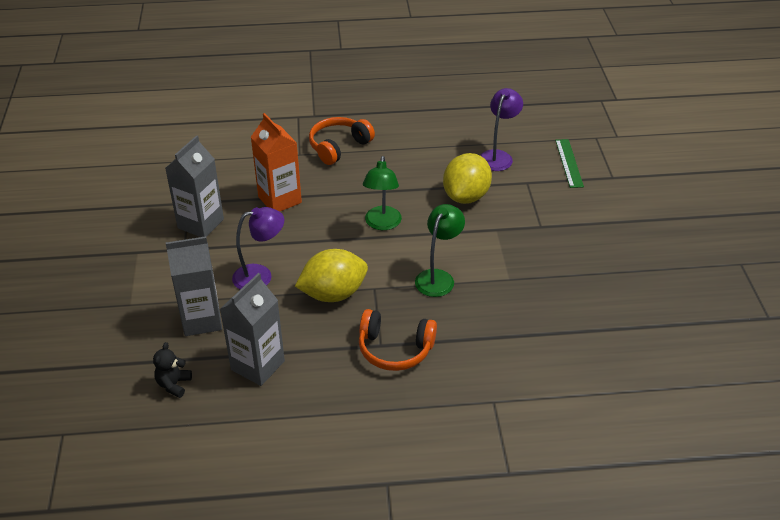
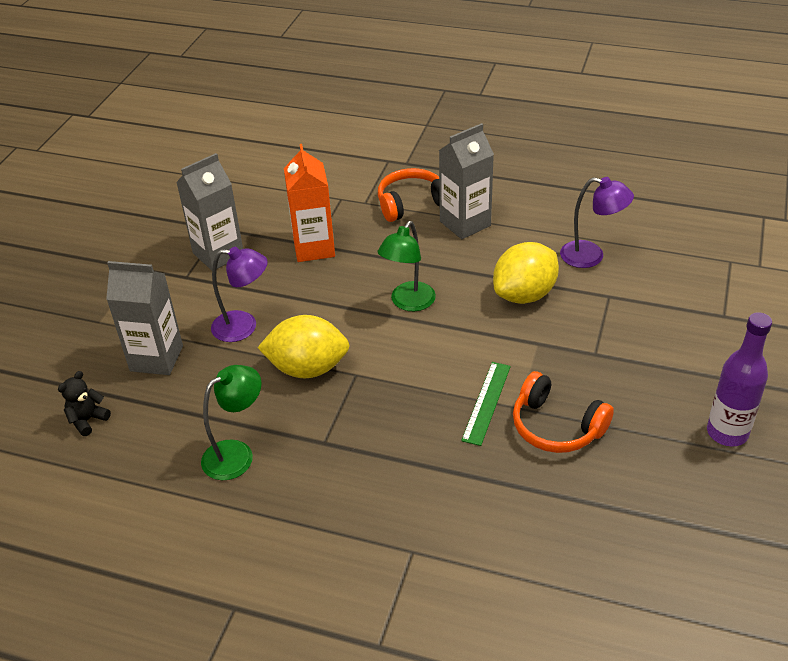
camera: 25 degrees right, 0 degrees up
grey carton [220,273,285,386] -> grey carton moved to [439,123,494,239]
orange headphones [359,309,437,371] -> orange headphones moved to [513,371,614,453]
green lamp [415,204,465,297] -> green lamp moved to [201,365,261,480]
purple lamp [480,88,523,171] -> purple lamp turned 60 degrees clockwise [560,177,634,268]
green ruler [555,139,584,188] -> green ruler moved to [461,362,511,446]
none -> purple bottle [707,312,772,446]

